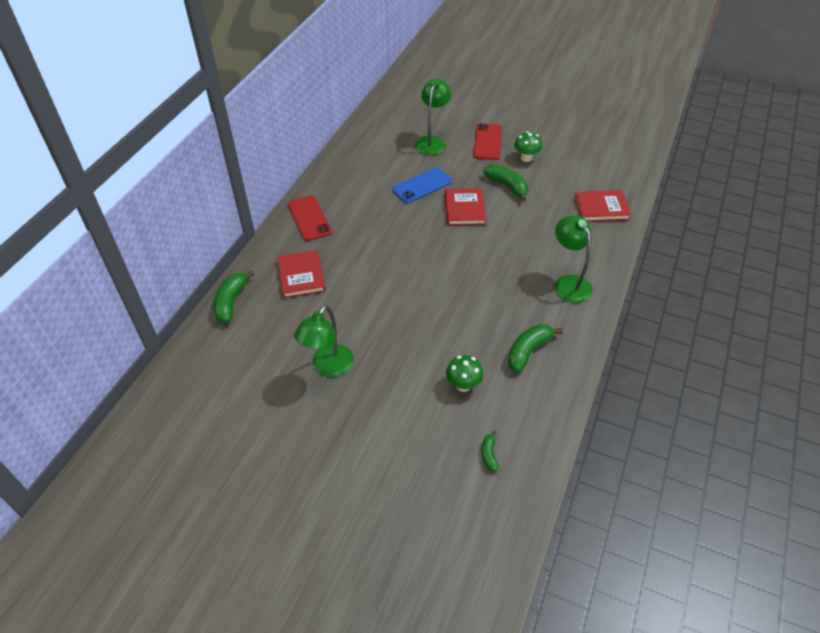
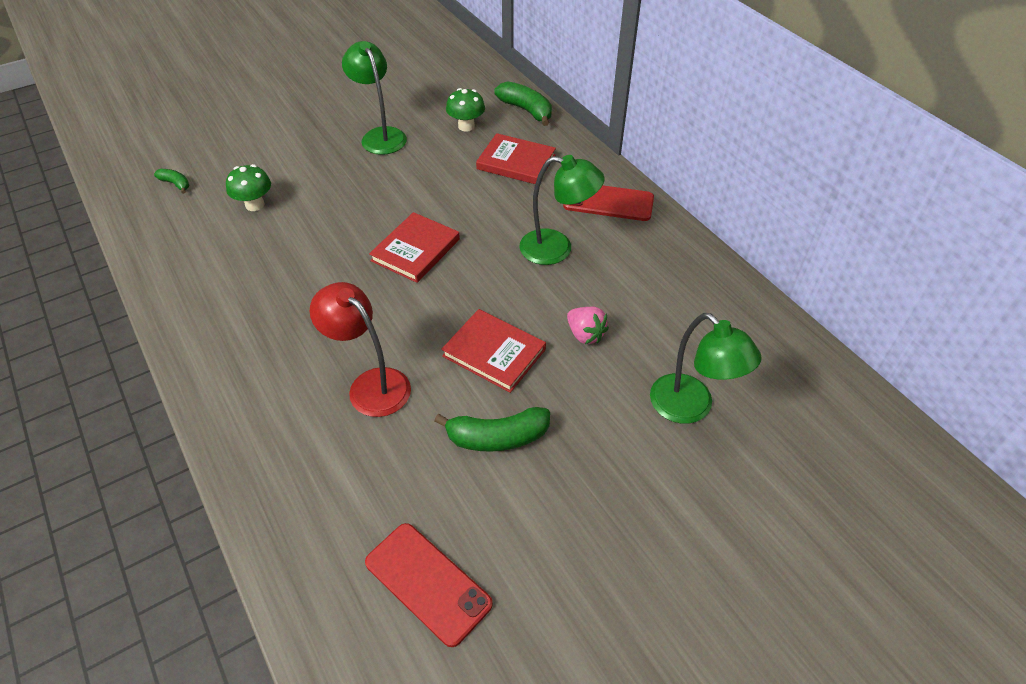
camera: 125 degrees right, 0 degrees up
blue phone [392,167,452,203] -> pink strawberry [567,307,609,344]
red phone [473,123,502,160] -> red phone moved to [365,523,493,647]
green banana [508,324,563,372] -> none
green mushroom [514,131,542,162] -> green mushroom moved to [446,88,485,132]
green lamp [555,215,593,303] -> green lamp moved to [519,155,605,265]
red book [575,190,631,222] -> red book moved to [369,212,460,283]
none -> red lamp [309,282,411,417]

